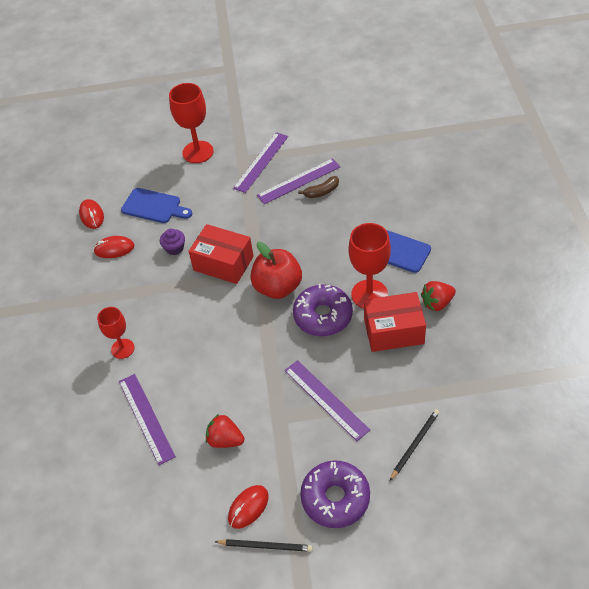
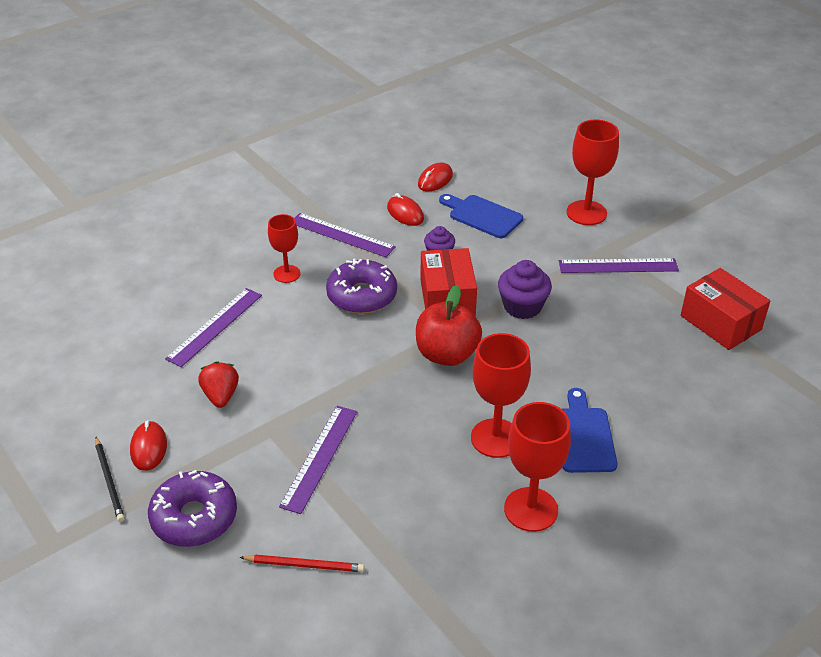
camera: 55 degrees right, 10 degrees down
blue cutting board [121,188,192,223] -> blue cutting board turned 135 degrees clockwise [439,194,523,238]
red mouse [228,485,269,529] -> red mouse turned 75 degrees clockwise [130,420,167,471]
purple ruler [257,158,341,204] -> purple ruler moved to [294,213,396,257]
purple donut [293,284,353,336] -> purple donut moved to [326,259,397,314]
brown banana [298,176,339,198] -> none
red box [364,292,426,352] -> red box moved to [681,268,770,350]
black pencil [390,409,440,481] -> red pencil [239,555,364,572]
red strawberry [421,281,456,311] -> red goblet [504,402,571,532]
none -> purple cupcake [498,260,552,319]

